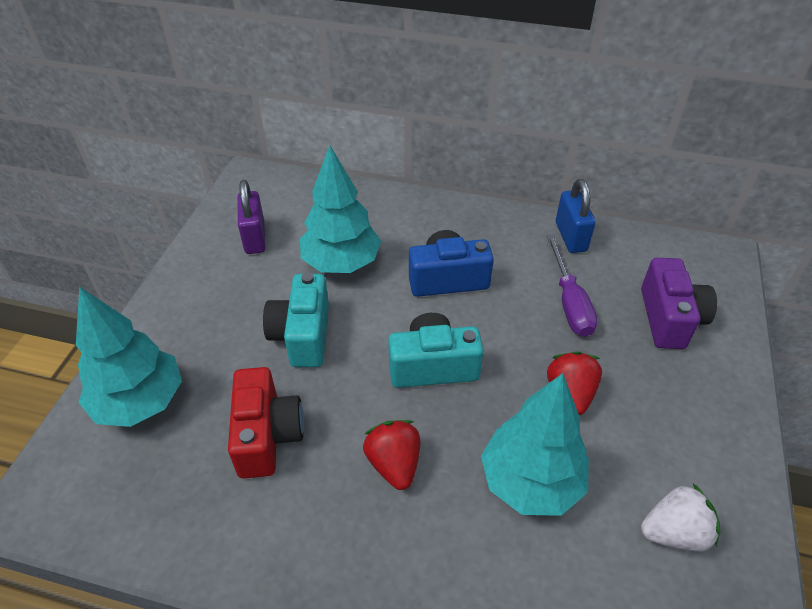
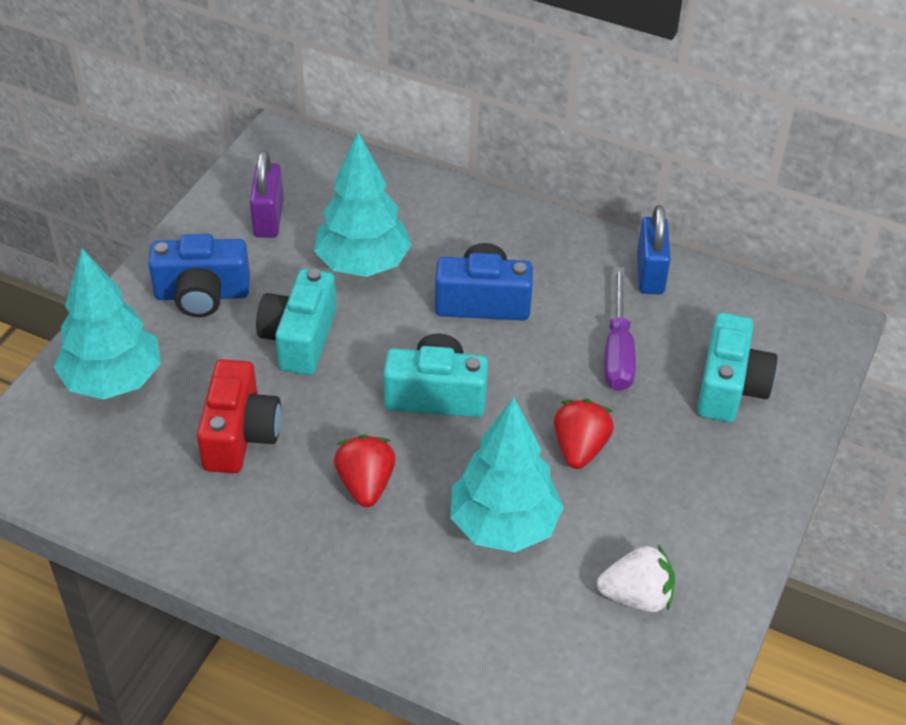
camera: 10 degrees right, 0 degrees up
purple camera [641,258,717,349] -> turquoise camera [697,313,778,422]
none -> blue camera [148,234,250,317]

